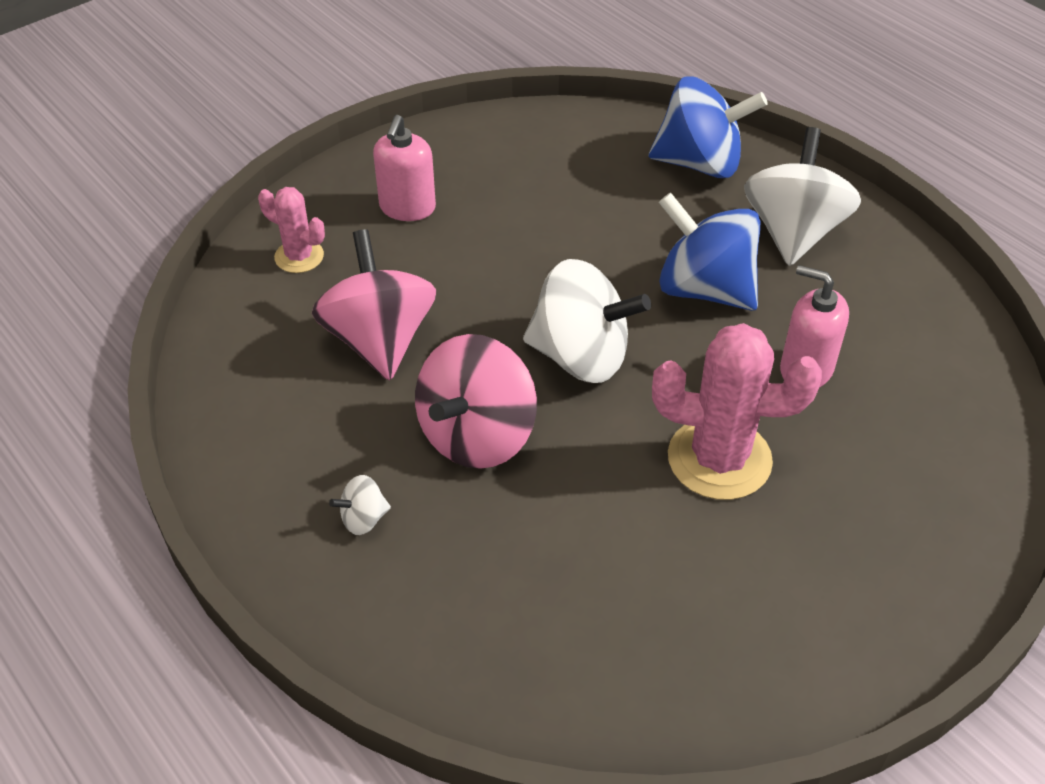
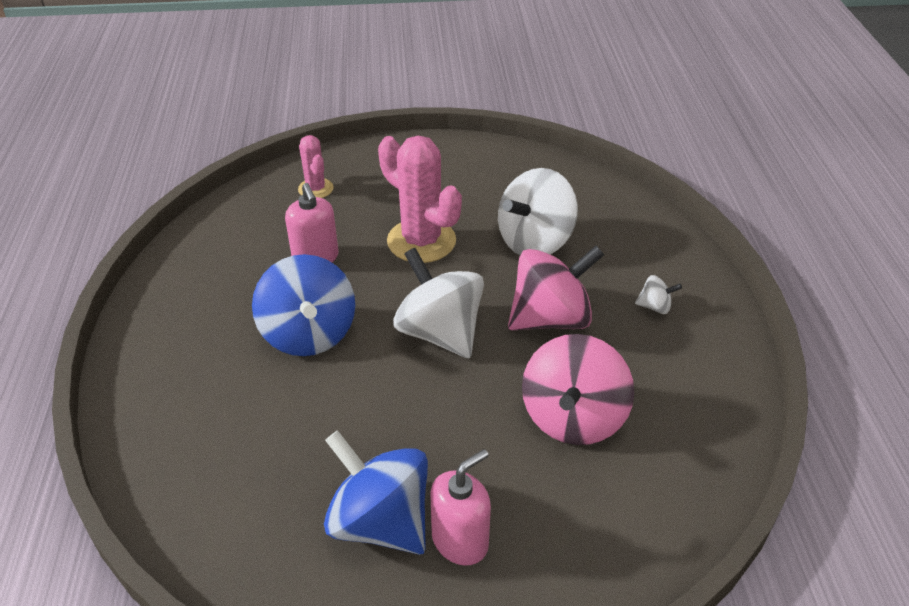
camera: 145 degrees left, 5 degrees down
pink cactus [258,187,325,273] -> pink cactus moved to [298,135,333,198]
blue spinning top [649,76,768,178] -> blue spinning top moved to [324,430,428,555]
white spinning top [744,127,861,266] -> white spinning top moved to [498,168,578,255]

